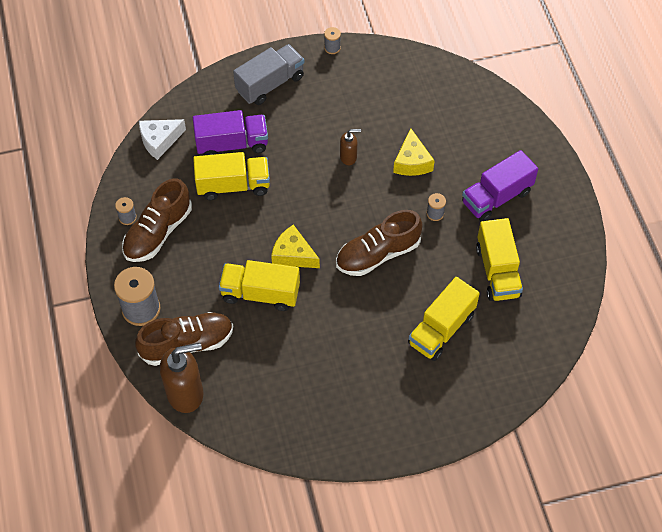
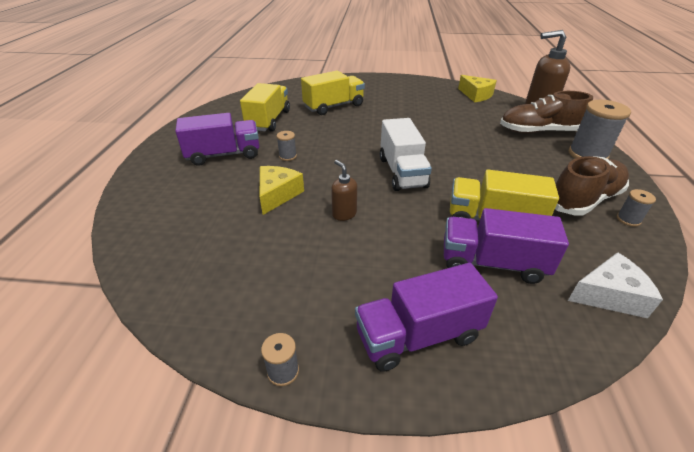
camera: 160 degrees left, 20 degrees down
yellow truck [219,260,300,311] -> none
grey truck [233,44,305,105] -> purple truck [355,263,498,372]
yellow cheese [271,225,320,268] -> yellow cheese moved to [458,75,497,102]
brown shoe [336,210,422,276] -> none
brown soap dispenser [340,129,361,165] -> brown soap dispenser turned 45 degrees clockwise [331,160,357,221]
none -> white truck [380,118,432,191]

